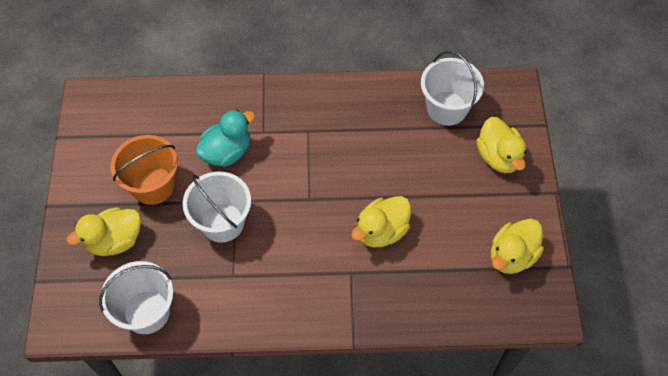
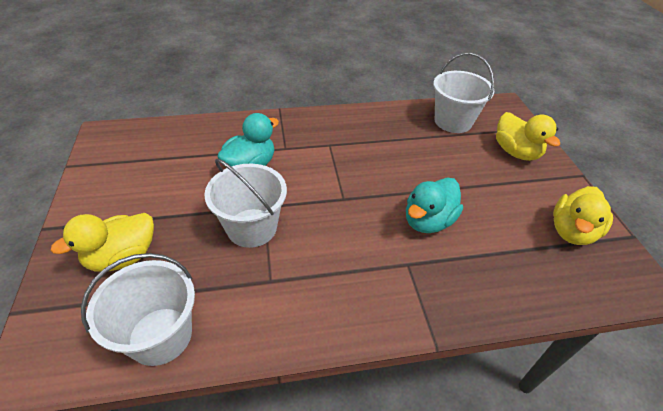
camera: 10 degrees left, 15 degrees down
orange bucket [111,135,178,205] -> none
yellow duck [351,196,411,248] -> turquoise duck [406,178,463,233]

